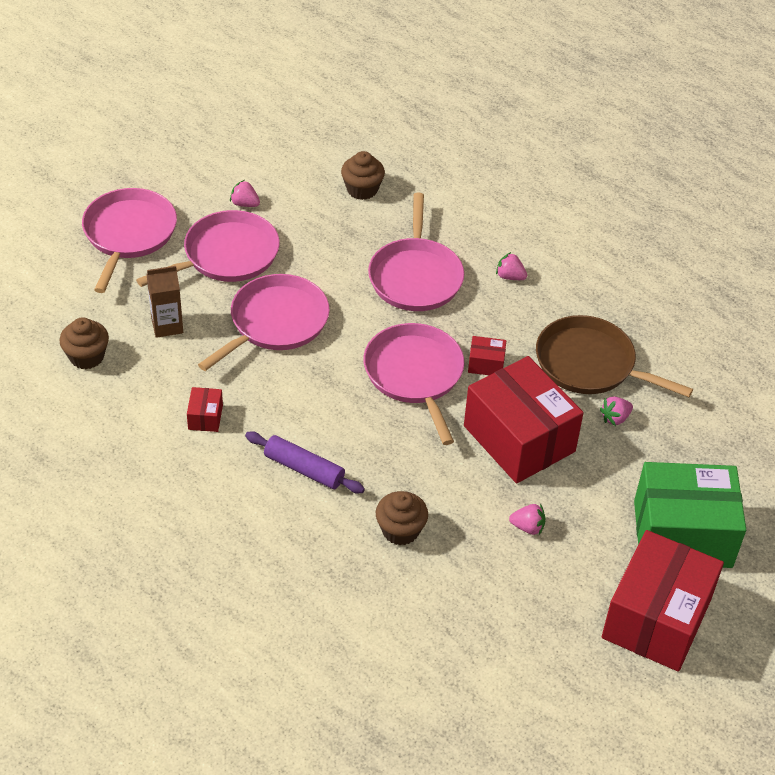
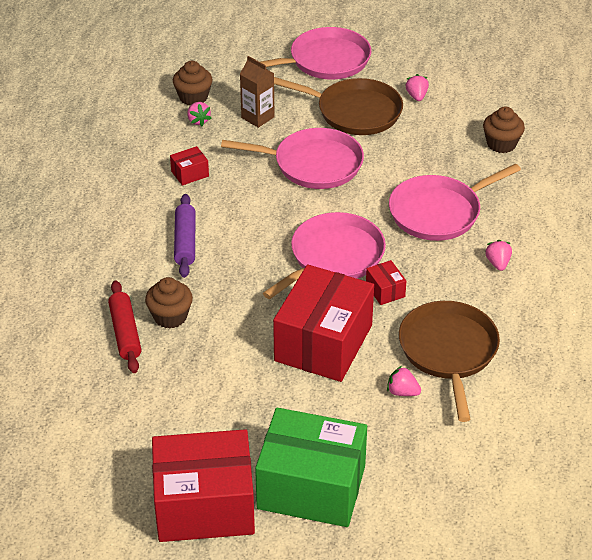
camera: 60 degrees right, 5 degrees down
pink pan [136,210,280,287] -> brown pan [274,77,403,135]
pink strawberry [509,504,545,535] -> pink strawberry moved to [187,102,212,126]
green box [634,462,746,568] -> green box turned 45 degrees counterclockwise [255,408,367,527]
none -> red rolling pin [108,280,142,373]

